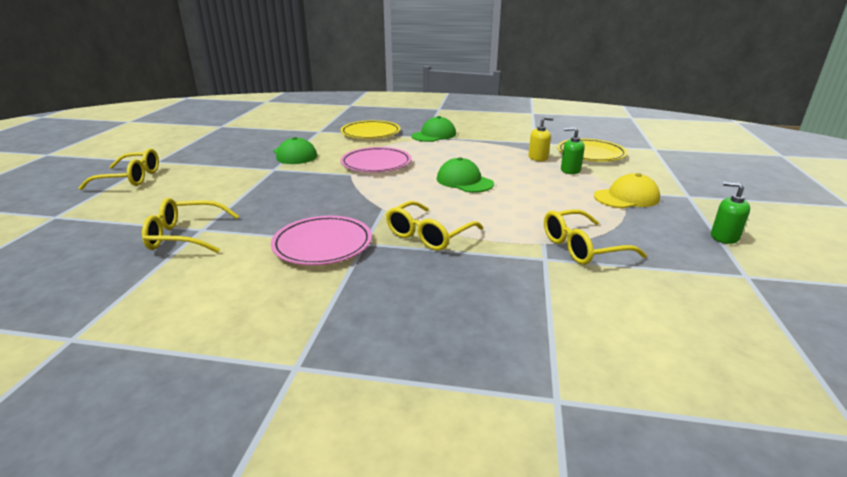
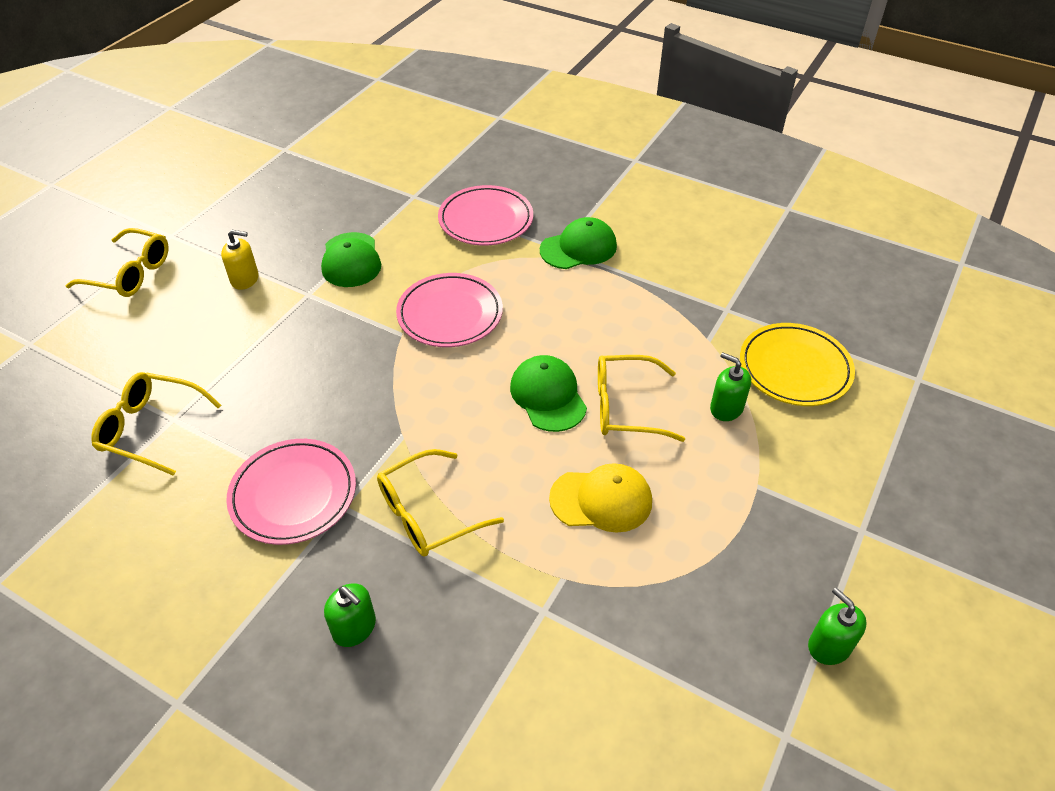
camera: 20 degrees right, 20 degrees up
yellow plate [340,120,401,139] -> pink plate [438,185,533,245]
yellow soap dispenser [528,117,553,161] -> yellow soap dispenser moved to [221,230,259,290]
yellow glasses [544,210,647,265] -> yellow glasses moved to [598,355,685,442]
yellow cap [594,173,660,208] -> yellow cap moved to [549,463,652,533]
none -> green soap dispenser [324,583,376,647]

